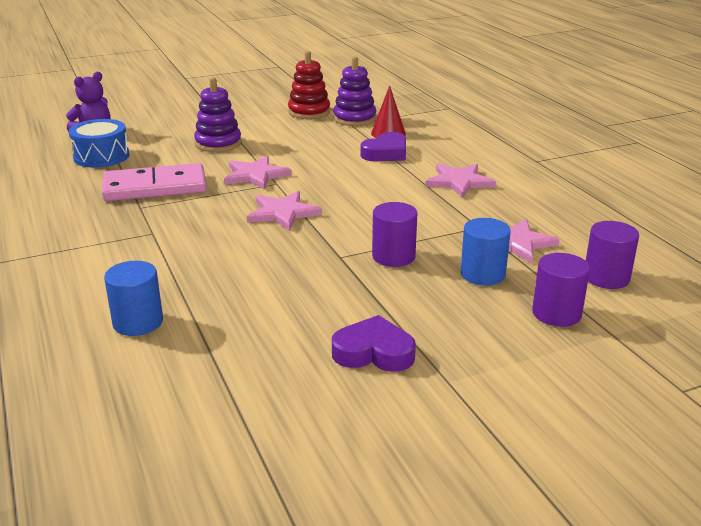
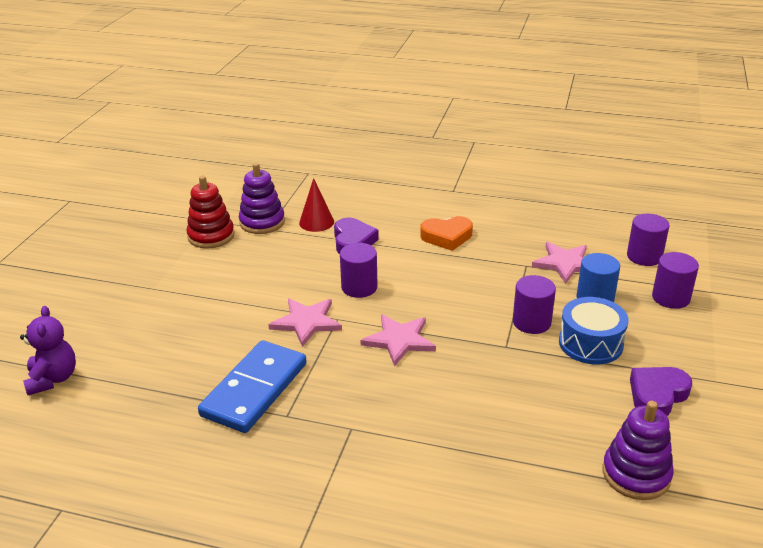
camera: 50 degrees left, 5 degrees up
blue drum [69,119,129,168] -> blue drum moved to [559,297,629,364]
pink domino [102,163,207,201] -> blue domino [198,340,307,433]
blue cylinder [104,261,163,336] -> none
purple stacking toy [194,77,242,152] -> purple stacking toy moved to [602,401,674,500]
pink star [425,164,496,198] -> orange heart [420,216,473,251]
none -> purple cylinder [340,243,378,298]

